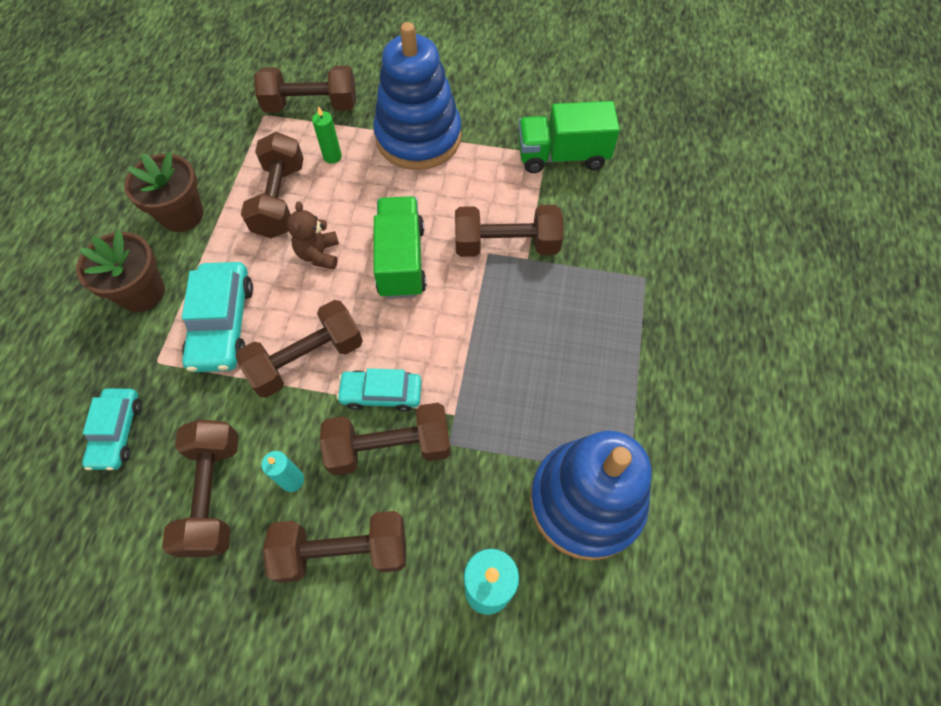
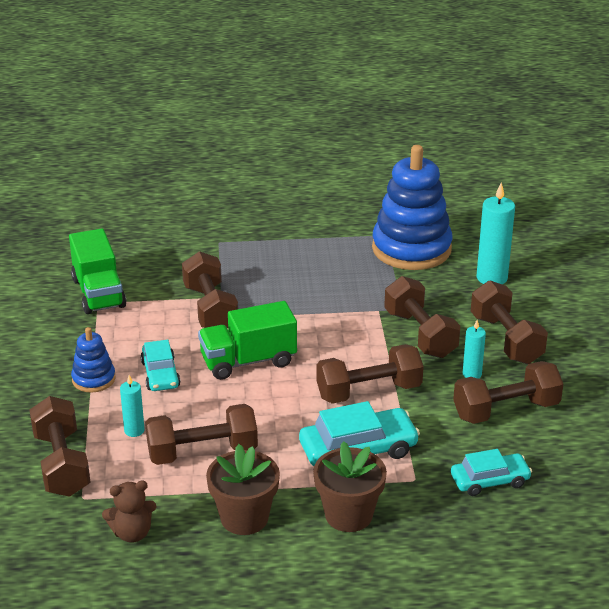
camera: 105 degrees left, 30 degrees down
brown dumbbell [236,300,363,398] -> brown dumbbell turned 60 degrees counterclockwise [316,344,424,404]
brown teddy bear [287,201,339,270] -> brown teddy bear moved to [102,481,156,543]
green candle [312,106,342,164] -> turquoise candle [120,375,145,437]
turquoise car [337,368,422,412] -> turquoise car moved to [141,340,181,391]
blue stacking toy [373,22,462,170] -> blue stacking toy [71,327,116,393], size x0.47

